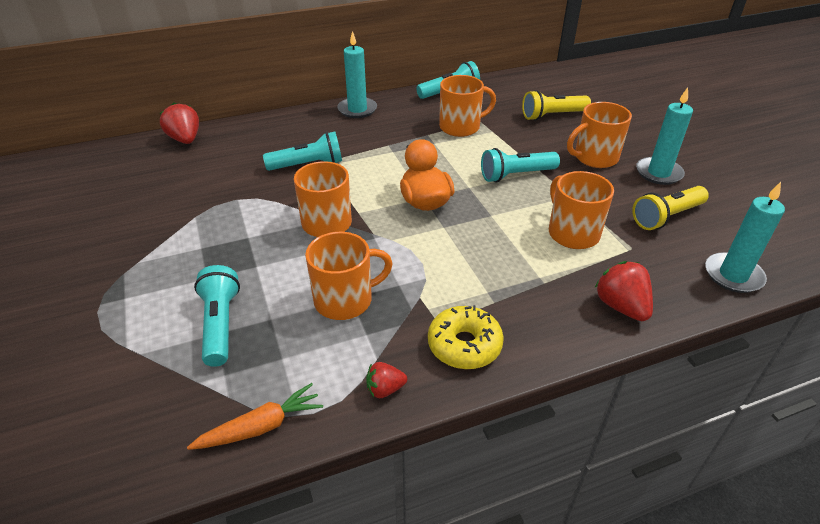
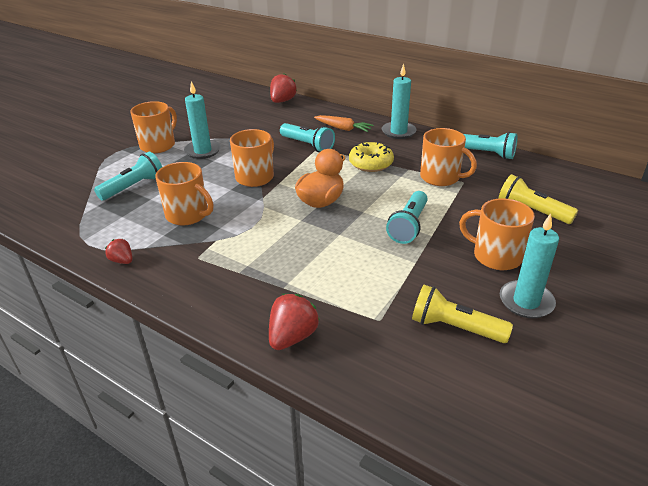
camera: 55 degrees right, 5 degrees down
orange carrot [187,383,323,450] -> orange carrot moved to [314,115,374,132]
yellow donut [428,305,504,369] -> yellow donut moved to [349,142,394,172]
turquoise flashlight [481,148,560,182] -> turquoise flashlight turned 105 degrees counterclockwise [386,191,428,244]
orange mug [549,171,614,249] -> orange mug moved to [130,101,177,153]
turquoise candle [705,182,785,293] -> turquoise candle moved to [184,81,221,159]

